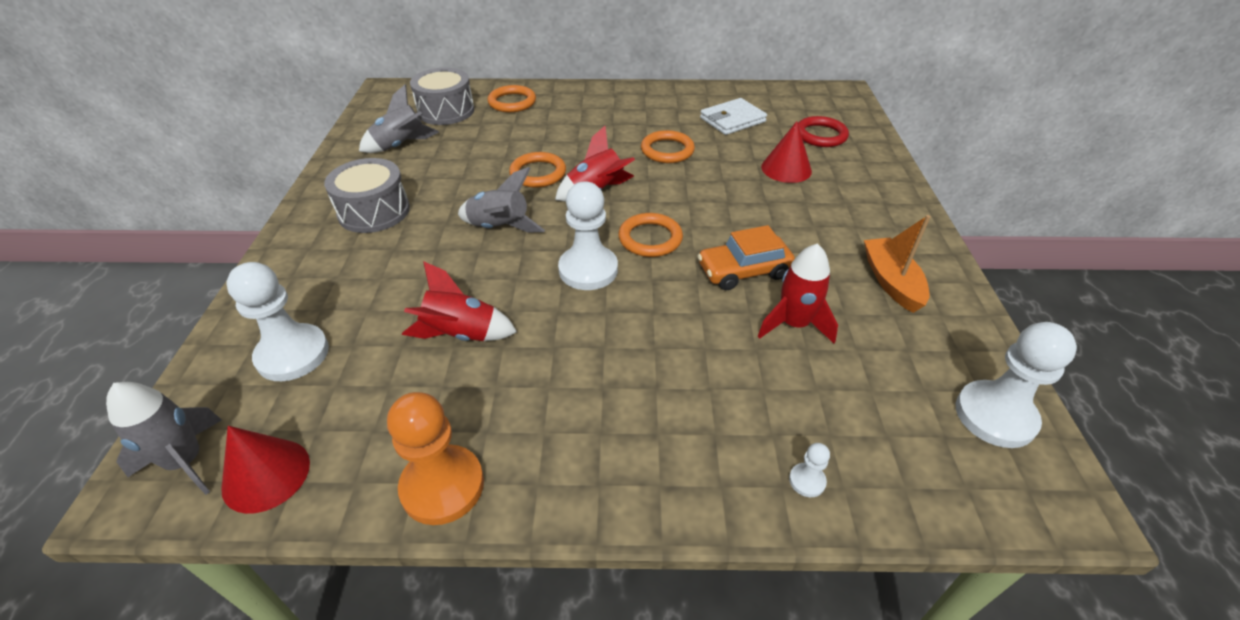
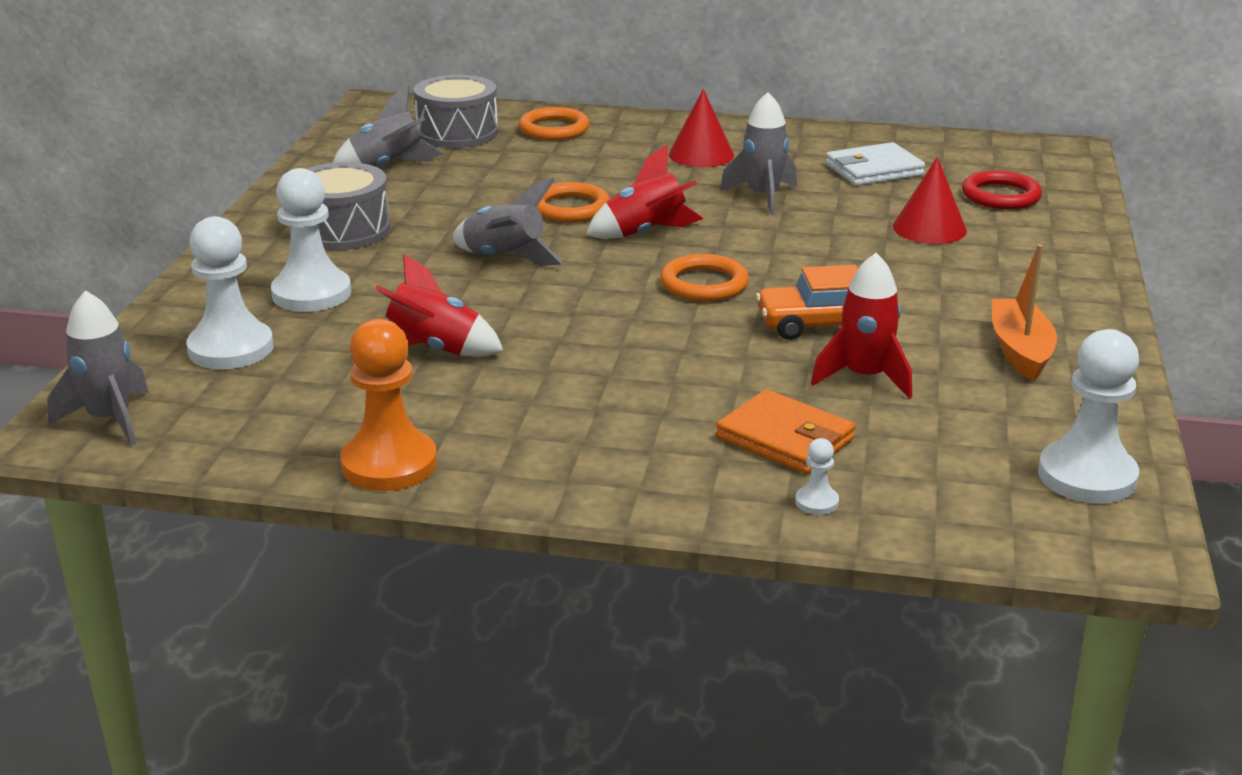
camera: 10 degrees right, 15 degrees down
red cone [221,426,310,514] -> red cone moved to [669,89,734,167]
white pawn [558,182,618,290] -> white pawn moved to [271,168,351,312]
orange ring [641,130,695,163] -> grey rocket [720,92,797,215]
none -> orange wallet [716,389,856,474]

